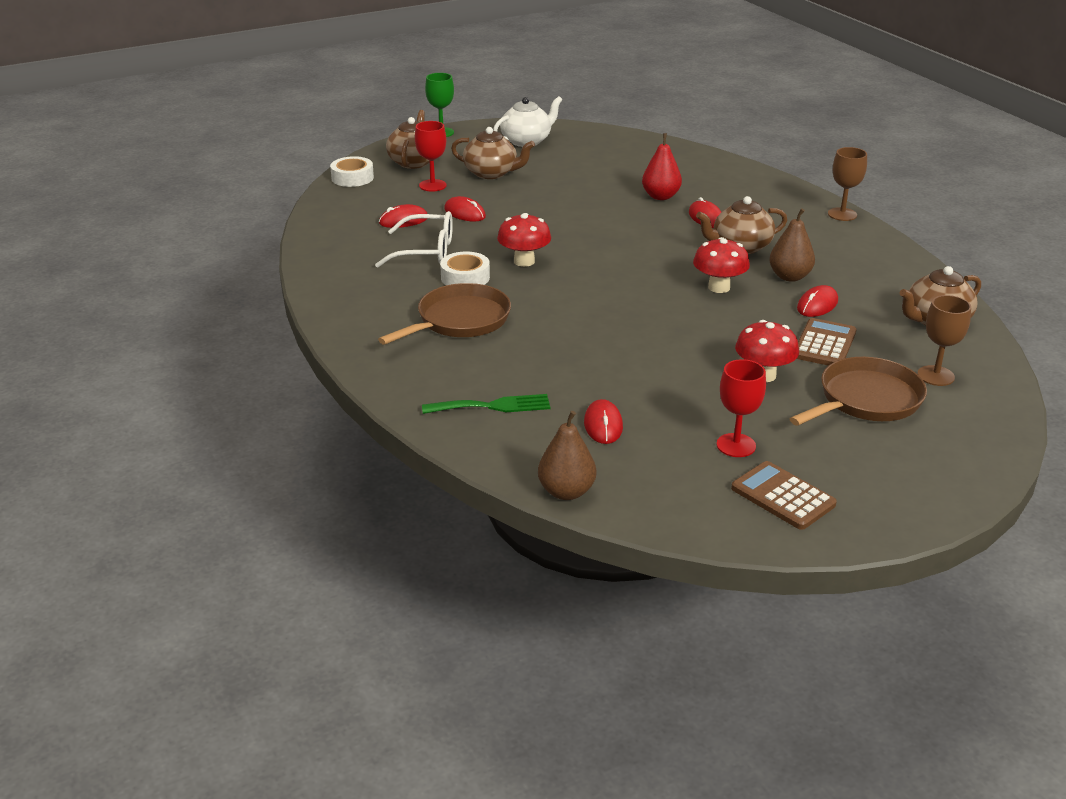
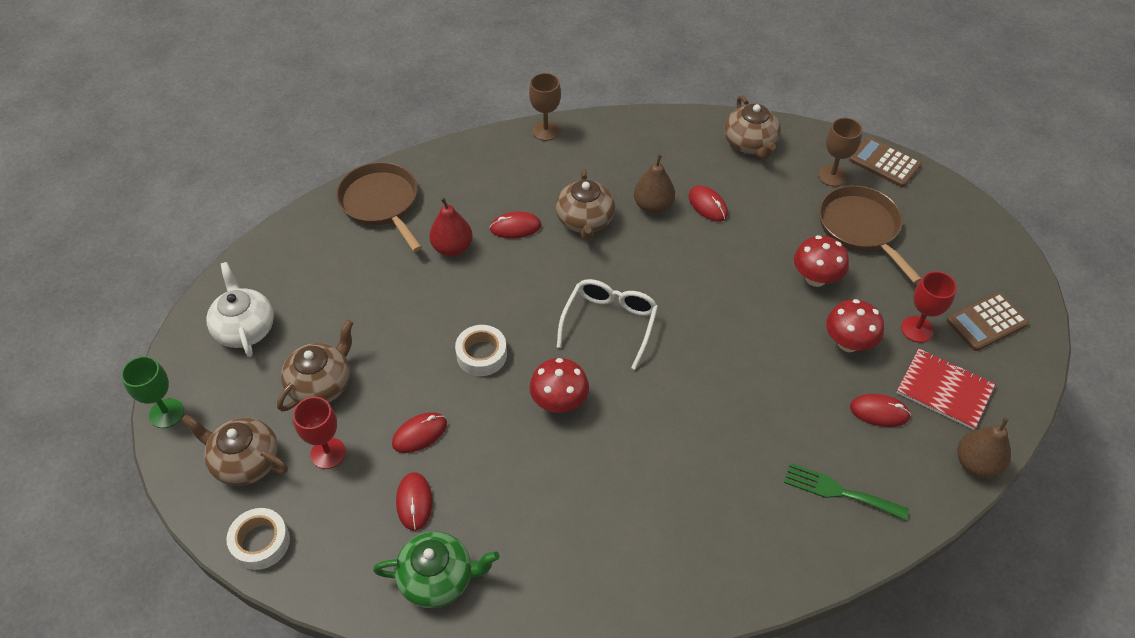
camera: 75 degrees left, 20 degrees up
white glasses [375,211,453,268] -> white glasses moved to [557,279,658,370]
brown pan [378,283,511,345] -> brown pan moved to [336,162,422,252]
green fork [422,394,550,414] -> green fork turned 75 degrees counterclockwise [784,463,909,521]
white tape [440,251,490,285] -> white tape moved to [455,325,507,376]
red mushroom [693,237,750,293] -> red mushroom moved to [826,299,884,352]
brown calculator [797,318,856,366] -> brown calculator moved to [849,137,922,187]
none -> green teapot [373,531,499,608]
none -> red notebook [897,349,995,430]

